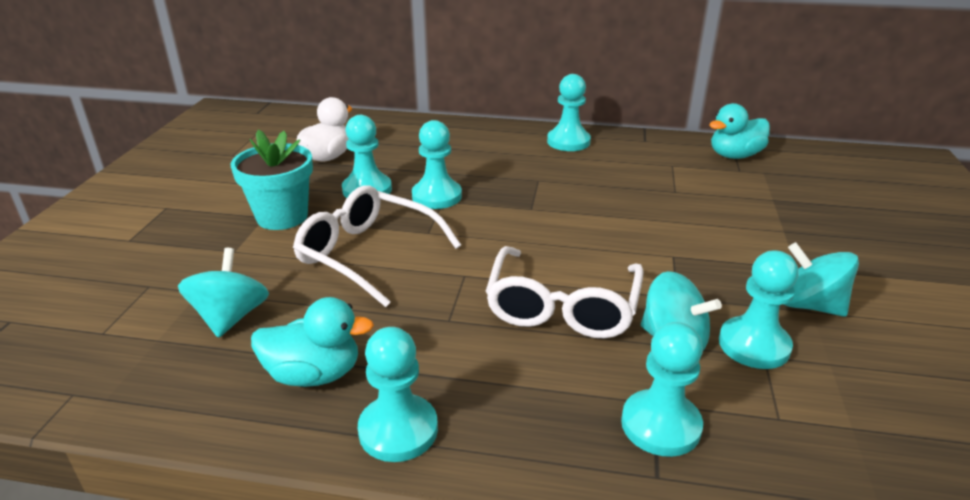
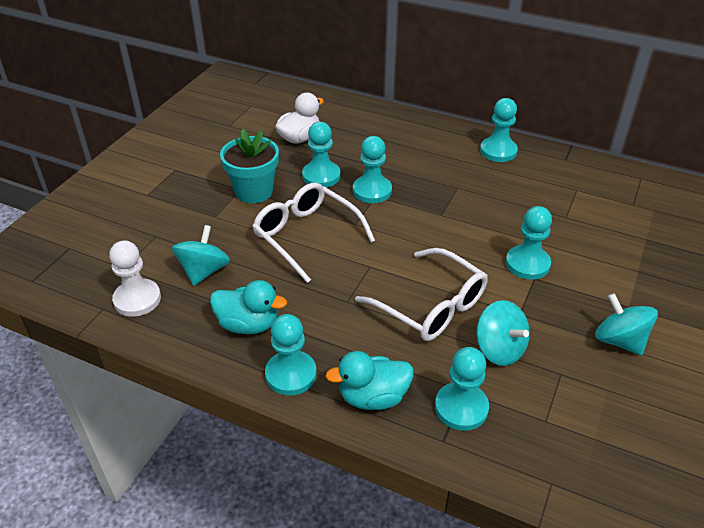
camera: 15 degrees right, 10 degrees up
white glasses [486,246,644,339] -> white glasses turned 75 degrees counterclockwise [355,248,488,341]
turquoise duck [709,103,770,159] -> turquoise duck moved to [325,351,414,410]
turquoise pawn [719,251,798,369] -> turquoise pawn moved to [506,206,552,280]
none -> white pawn [109,240,161,317]

